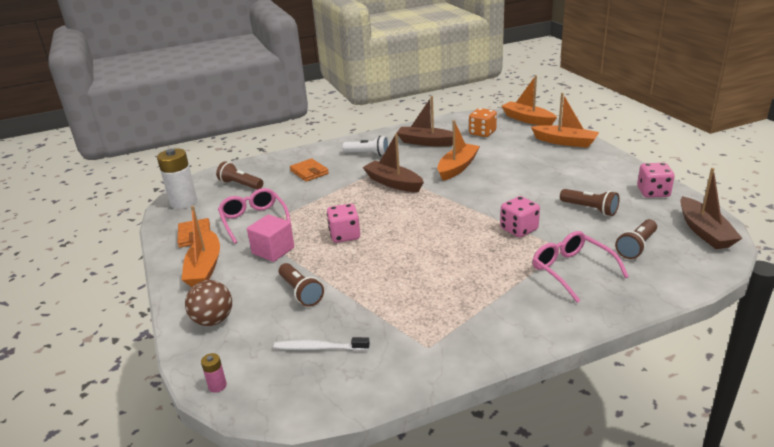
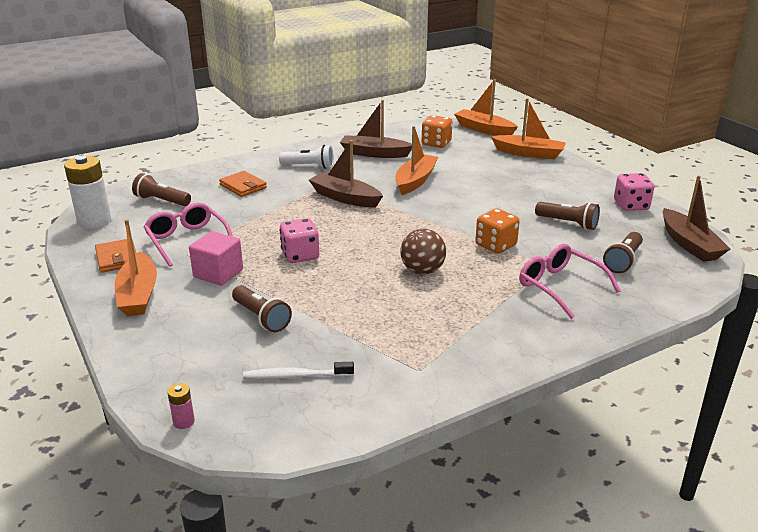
camera: 10 degrees left, 0 degrees up
brown ball [185,280,232,326] -> brown ball moved to [400,229,446,274]
pink dice [500,196,540,237] -> orange dice [475,208,520,254]

